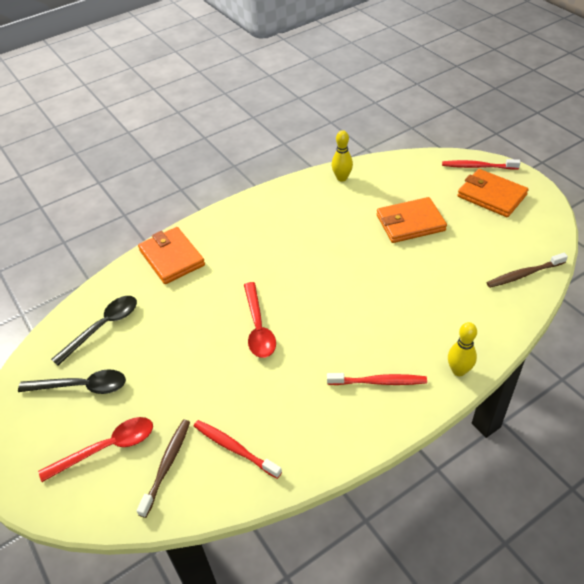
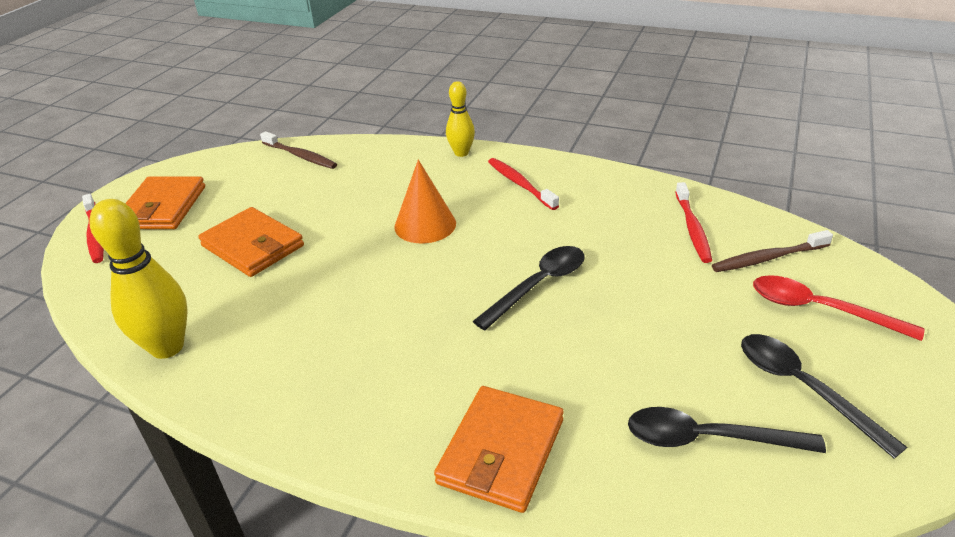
camera: 125 degrees left, 10 degrees down
red spoon [244,282,276,358] -> black spoon [473,246,585,330]
yellow bowling pin [332,130,353,182] -> yellow bowling pin [90,199,188,359], size x1.65
none -> orange cone [394,159,456,243]

